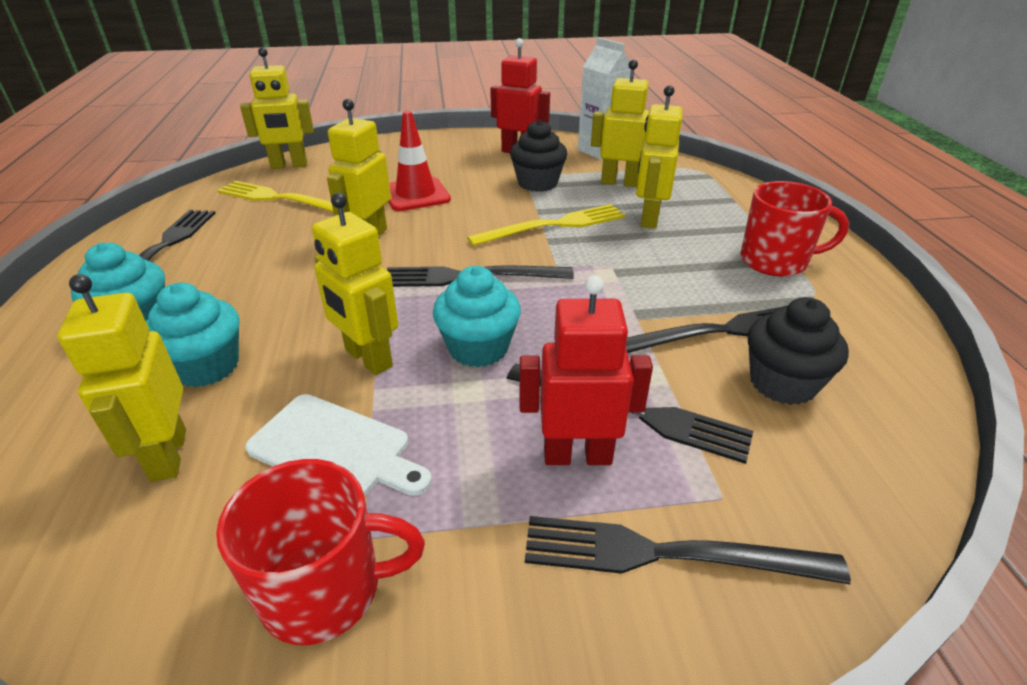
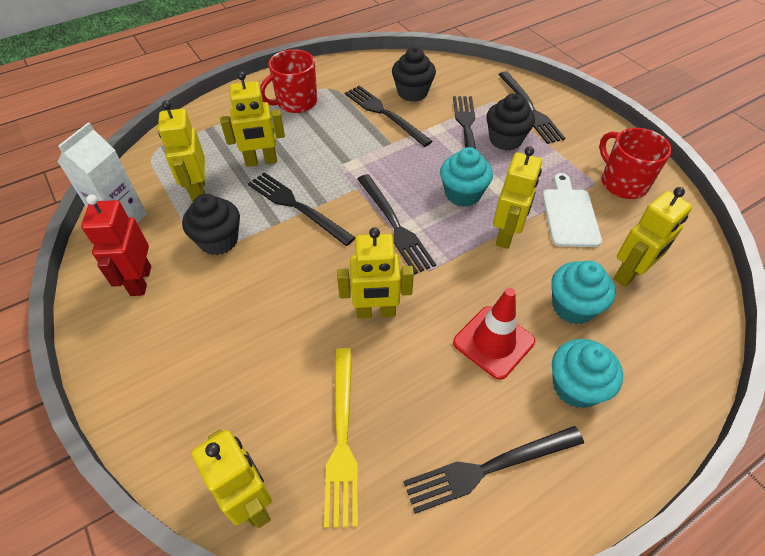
camera: 115 degrees left, 15 degrees up
red traffic cone [388,111,451,211] -> red traffic cone moved to [453,288,535,380]
yellow fork [467,204,625,246] -> black fork [248,172,356,246]
red robot [519,275,653,465] -> black cupcake [486,93,535,150]
red mug [740,181,849,277] -> red mug turned 105 degrees counterclockwise [260,49,317,113]

